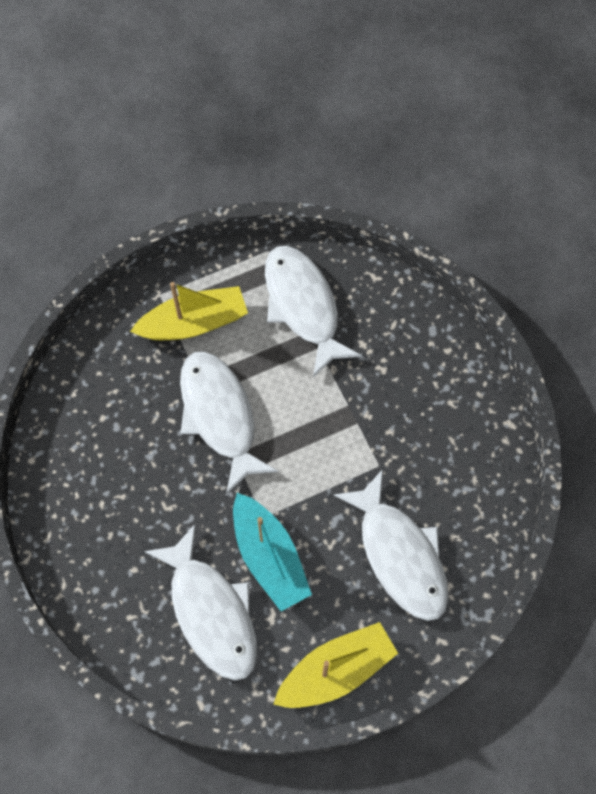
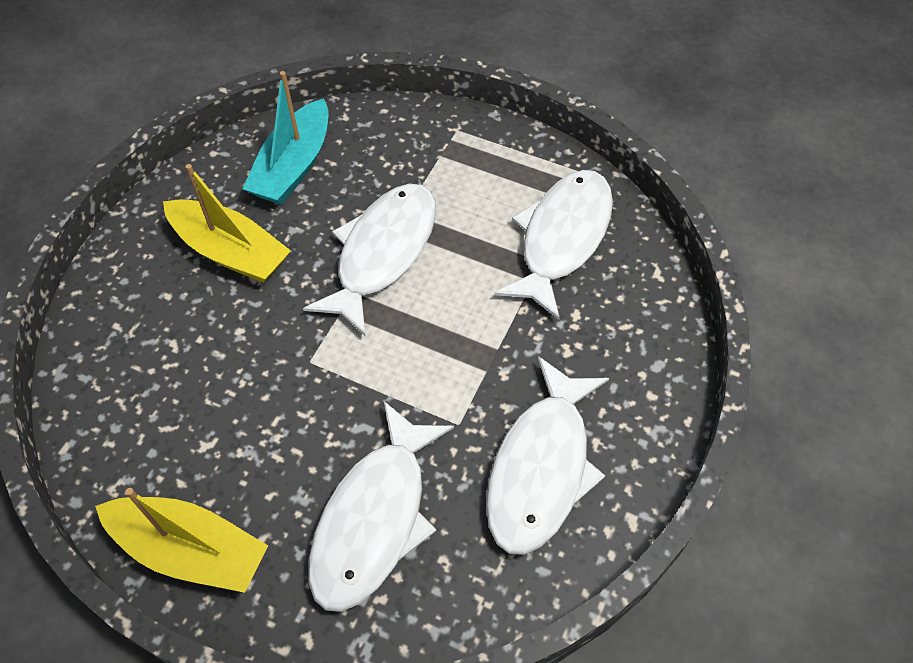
camera: 50 degrees right, 10 degrees down
yellow boat [130,282,248,340] -> yellow boat moved to [163,164,291,283]
white fish [144,524,257,680] -> white fish moved to [486,356,609,555]
turquoise boat [233,493,312,611] -> turquoise boat moved to [243,71,328,205]

